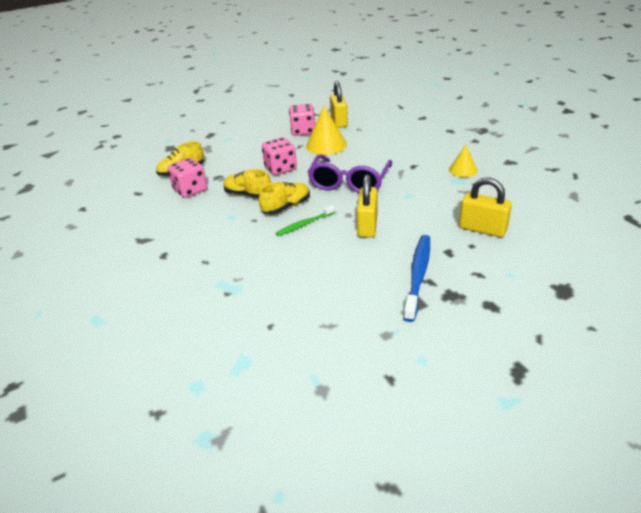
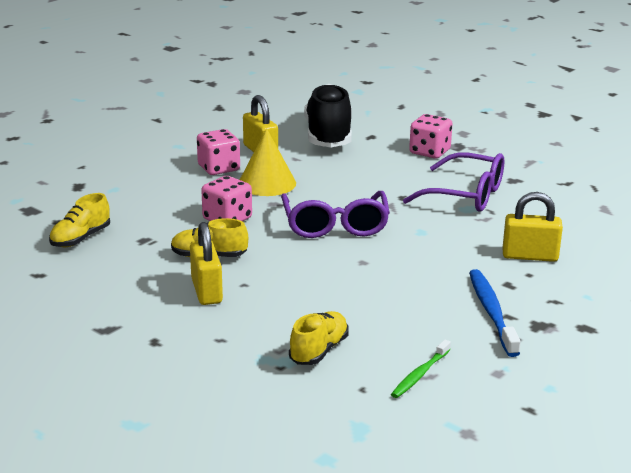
camera: 25 degrees left, 10 degrees down
pink dice [168,158,208,198] -> pink dice moved to [409,114,453,158]
yellow shoe [259,182,310,214] -> yellow shoe moved to [289,311,349,365]
green toothbrush [276,205,336,236] -> green toothbrush moved to [391,340,451,398]
yellow padlock [357,174,377,238] -> yellow padlock moved to [190,222,223,305]
yellow cone [449,145,477,177] -> purple glasses [403,153,504,212]
none -> black shoe [304,84,352,147]

